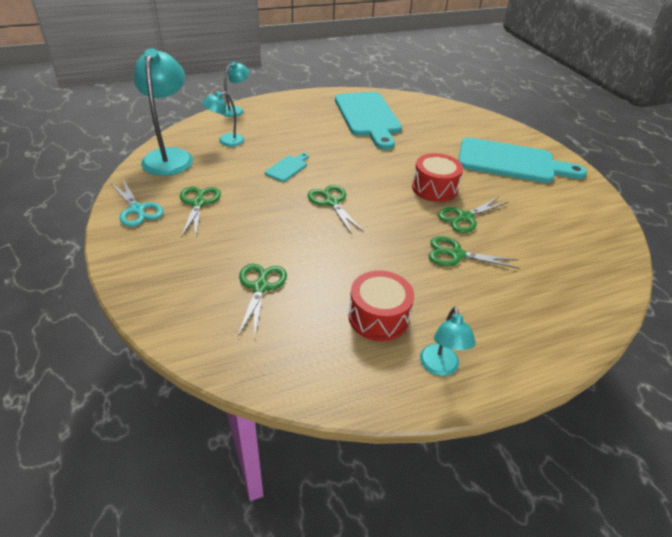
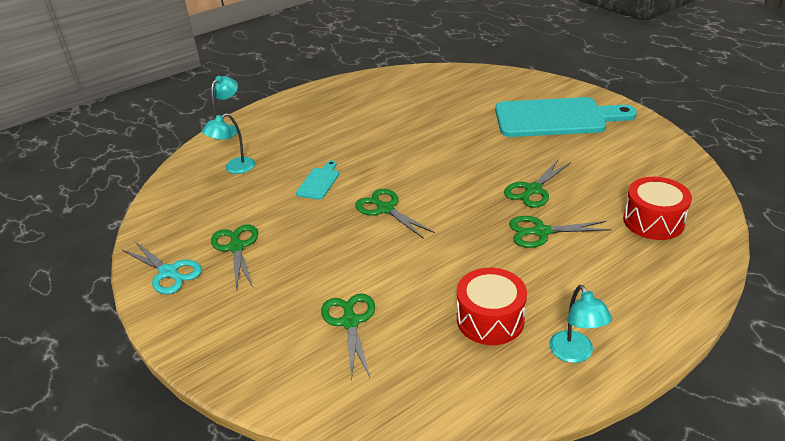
camera: 10 degrees left, 5 degrees down
turquoise lamp [134,48,193,176] -> none
turquoise cutting board [335,92,402,150] -> none
red drum [412,153,463,202] -> red drum moved to [623,177,692,240]

